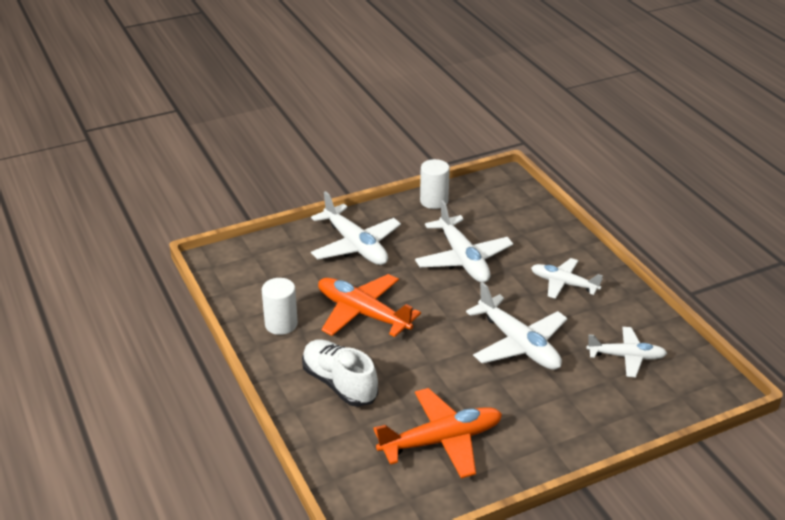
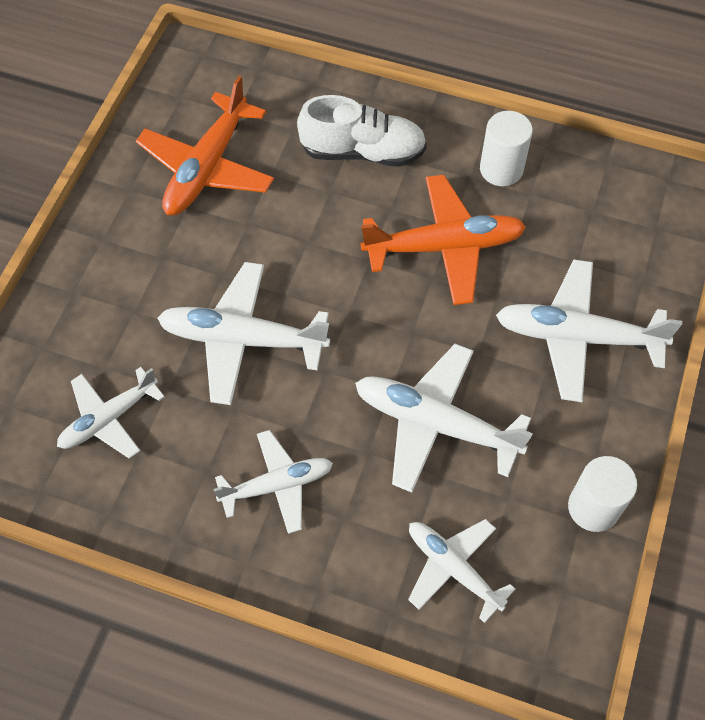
camera: 135 degrees right, 25 degrees up
none -> white plane [408,519,516,623]

